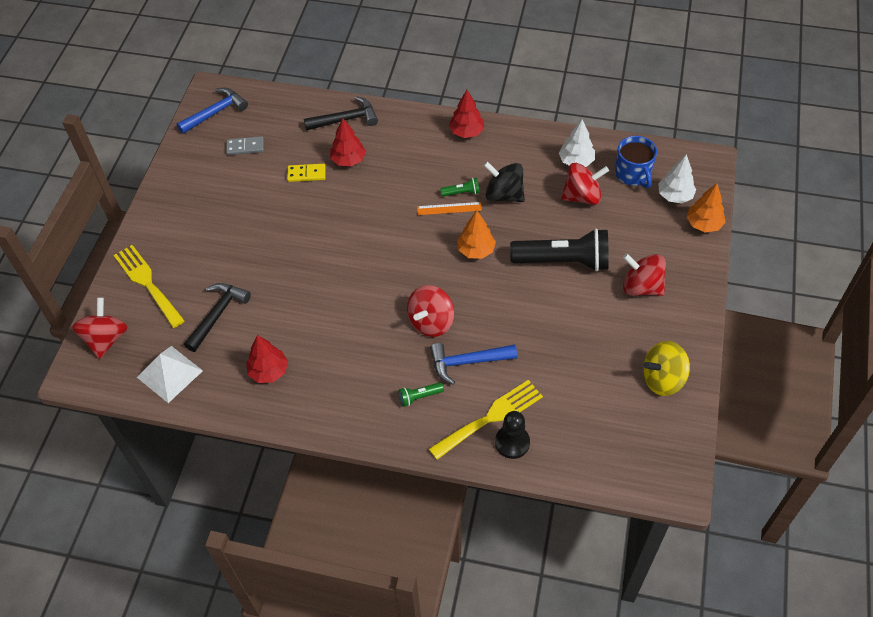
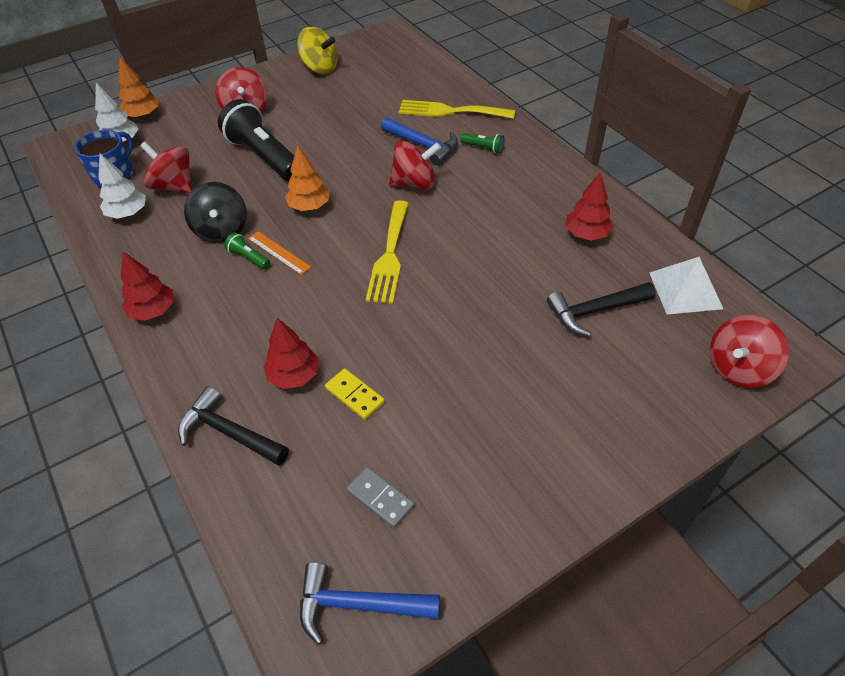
camera: 135 degrees left, 5 degrees down
yellow fork [113,245,185,328] -> yellow fork moved to [366,201,409,304]
black pawn [495,411,530,459] -> none

